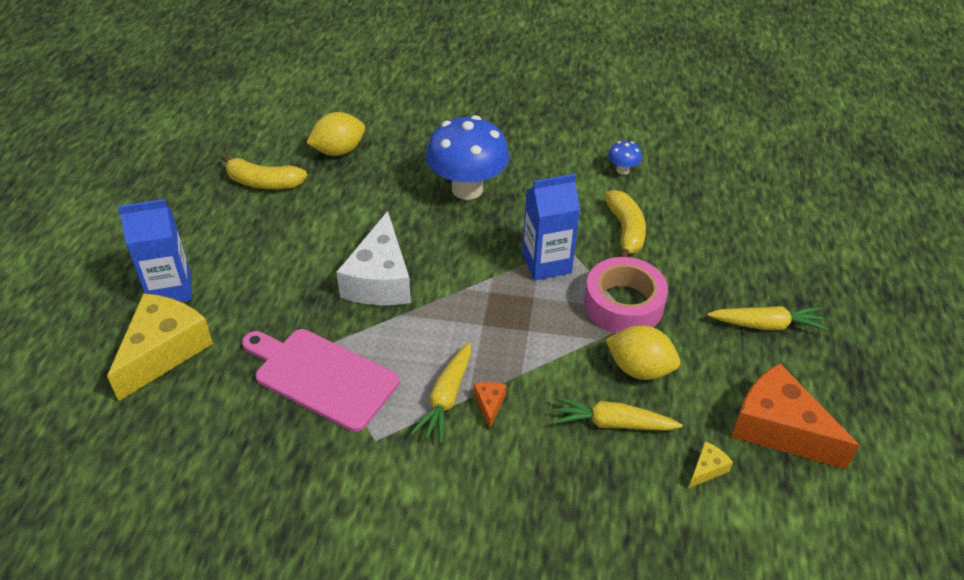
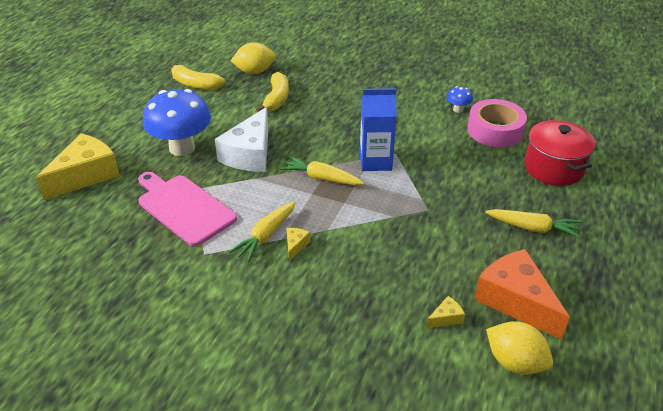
camera: 15 degrees right, 5 degrees down
blue carton [118,199,192,302] -> none
blue mushroom [426,115,509,200] -> blue mushroom moved to [143,89,211,156]
orange cheese [474,382,506,429] -> yellow cheese [286,228,310,261]
yellow carrot [552,396,683,431] -> yellow carrot moved to [280,156,364,185]
pink tape [584,257,668,333] -> pink tape moved to [468,99,527,147]
yellow banana [604,190,646,257] -> yellow banana moved to [256,72,289,112]
yellow lemon [605,325,680,380] -> yellow lemon moved to [486,321,553,375]
none -> red pot [524,120,595,186]

